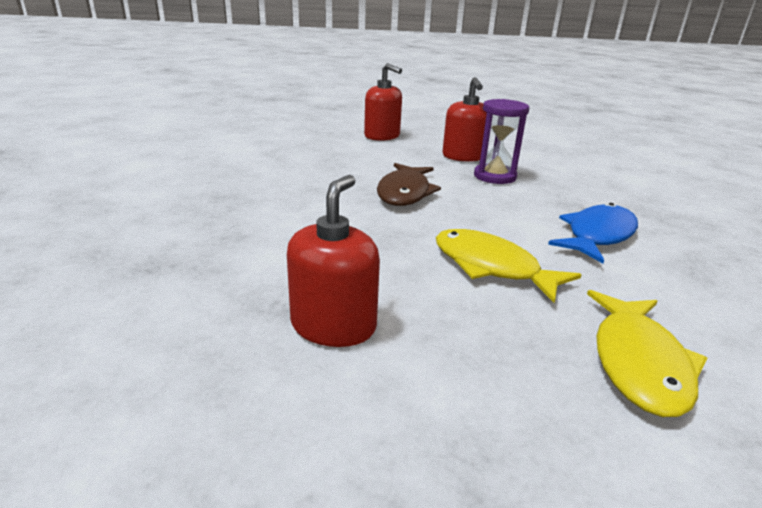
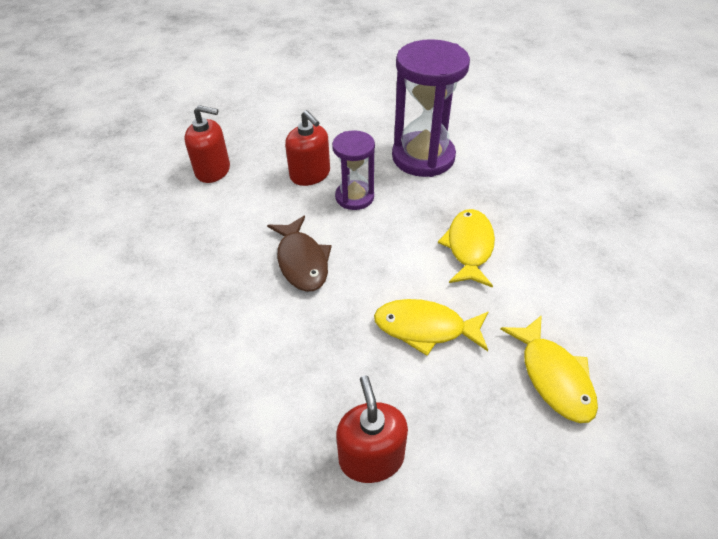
camera: 30 degrees left, 20 degrees up
blue fish [548,203,638,263] -> yellow fish [438,209,495,288]
none -> purple hourglass [392,39,470,177]

